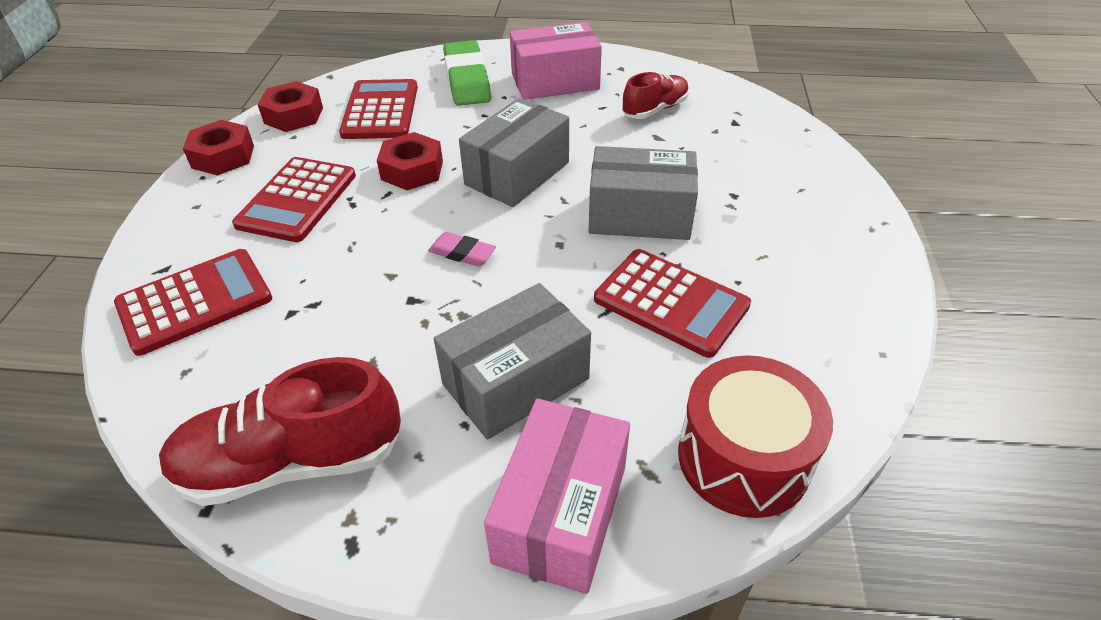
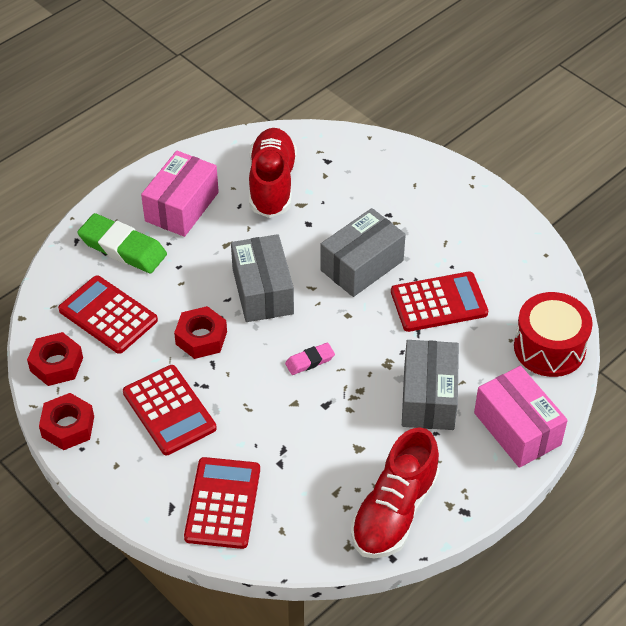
camera: 50 degrees left, 5 degrees up
red shoe [622,72,689,119] -> red shoe [249,128,297,218], size x1.69

